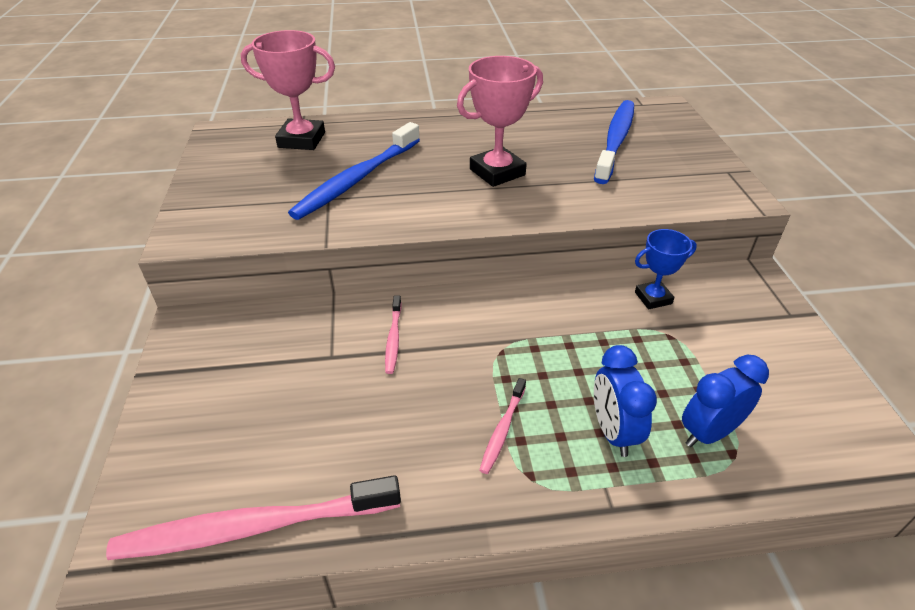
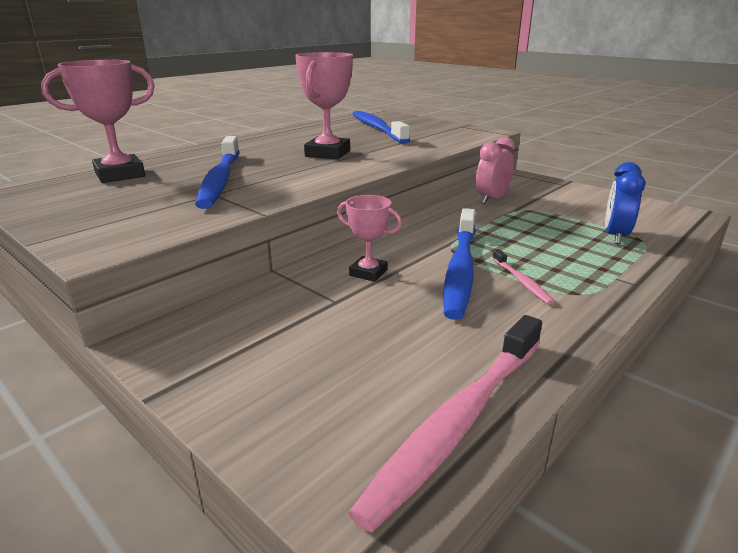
camera: 40 degrees left, 15 degrees down
pink toothbrush [385,295,402,374] -> pink trophy [337,195,402,282]
blue clock [594,345,657,457] -> none
blue trophy [635,229,697,309] -> pink clock [475,137,515,204]
none -> blue toothbrush [443,208,475,320]

